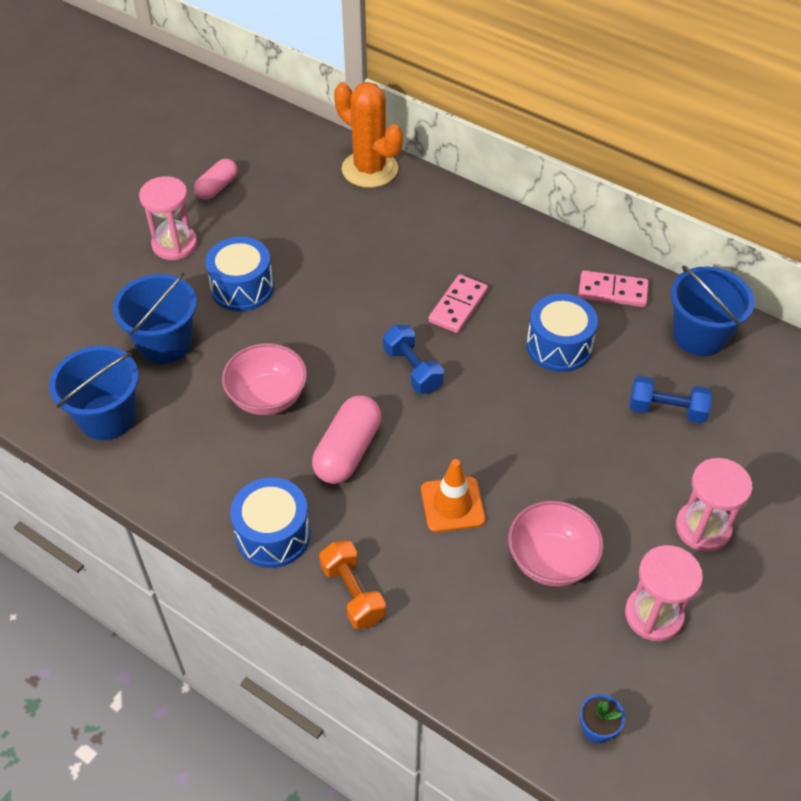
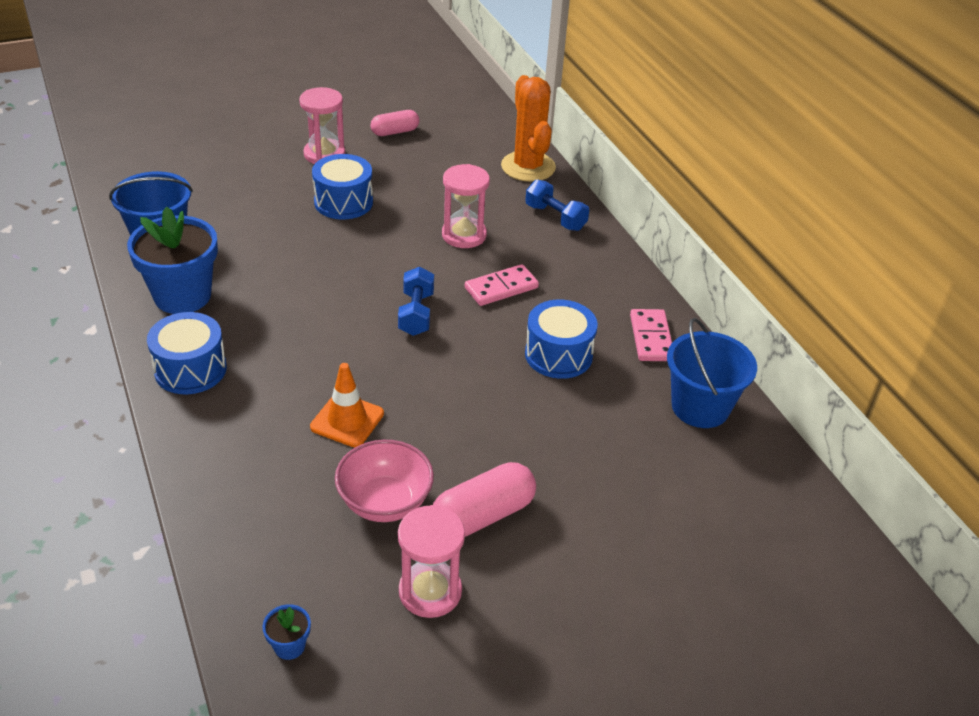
camera: 30 degrees right, 10 degrees down
blue bucket [113,272,197,364] -> none
pink bowl [222,343,307,415] -> none
pink capsule [312,396,382,484] -> pink capsule moved to [433,462,536,537]
orange dumbbell [319,540,386,629] -> none
pink domino [578,270,648,307] -> pink domino turned 45 degrees clockwise [630,309,672,361]
blue dumbbell [630,376,712,424] -> blue dumbbell moved to [525,179,589,231]
pink hourglass [676,458,752,552] -> pink hourglass moved to [442,164,490,248]
none -> blue flower pot [127,207,218,314]

